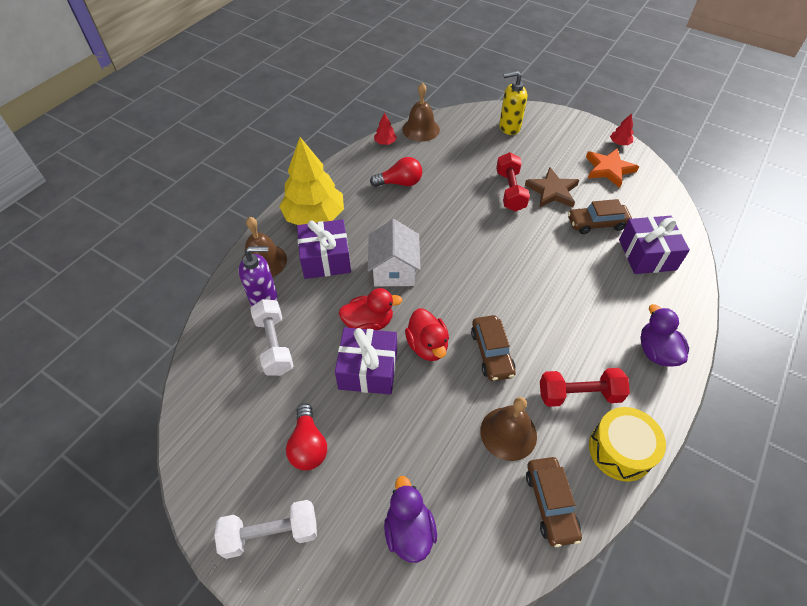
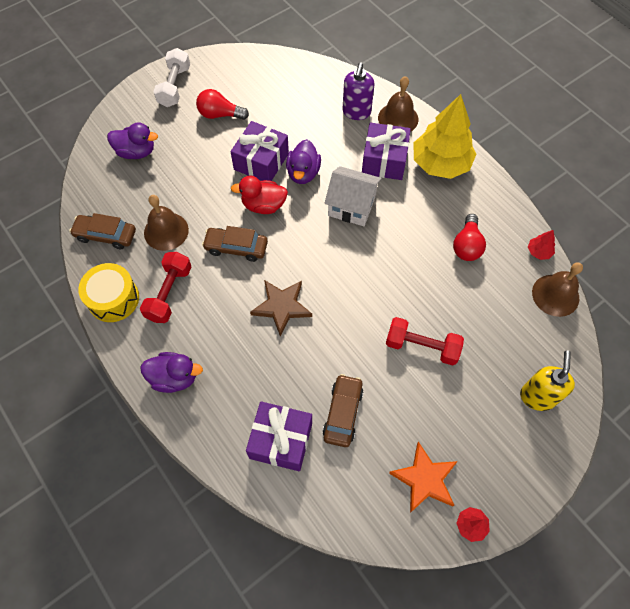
camera: 110 degrees right, 10 degrees up
white dumbbell [250,299,294,376] -> none
red duck [339,288,402,330] -> purple duck [286,139,321,184]
brown star [525,167,579,208] -> brown star moved to [250,280,312,336]

